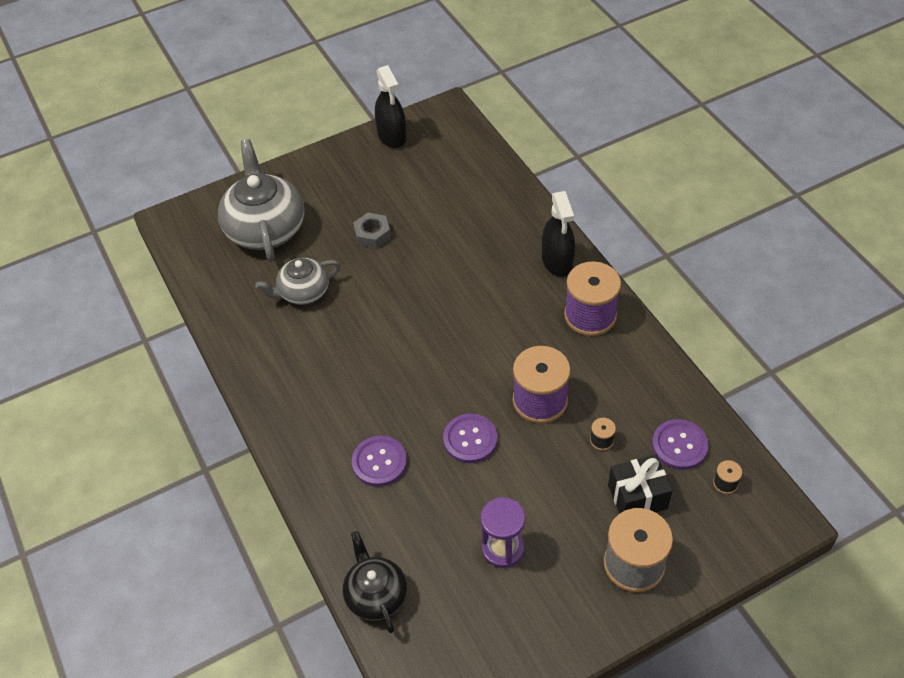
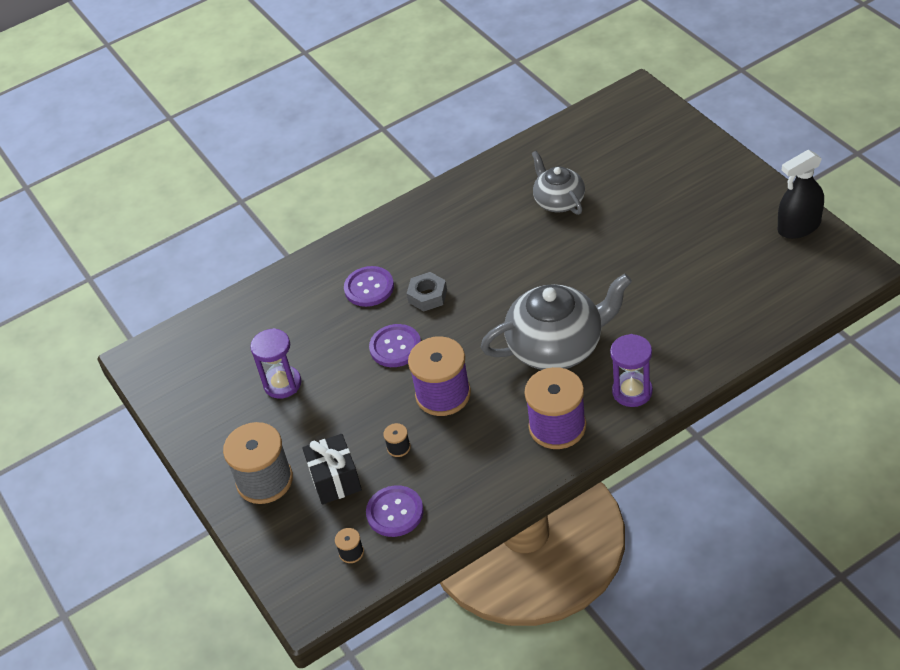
camera: 90 degrees right, 5 degrees down
grey teapot [218,139,304,262] -> grey teapot moved to [481,273,632,370]
black teapot [343,531,407,633] -> none
grey nut [353,213,391,249] -> grey nut moved to [407,272,447,312]
black spray bottle [542,191,575,277] -> purple hourglass [610,334,653,407]

